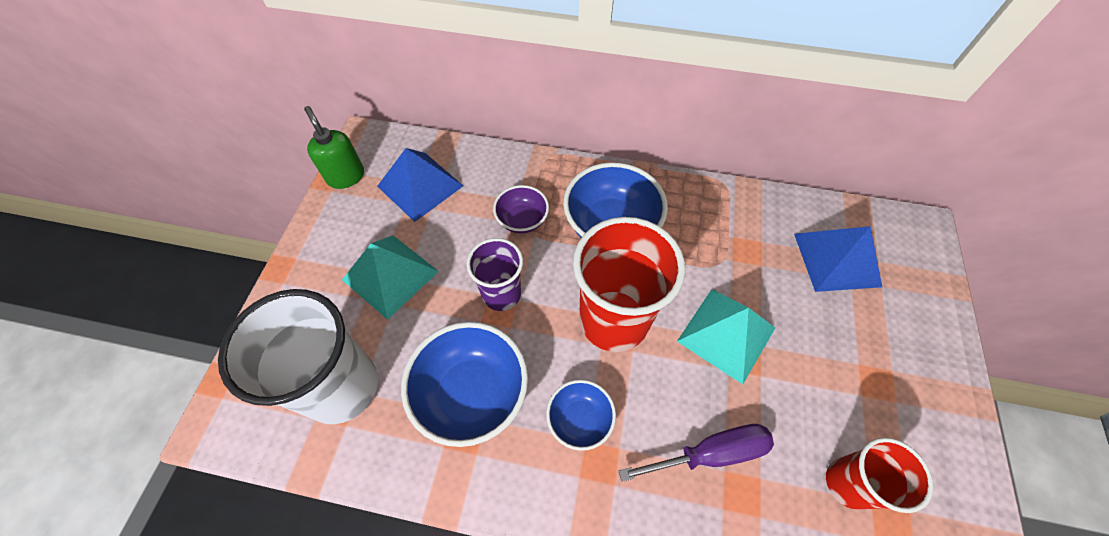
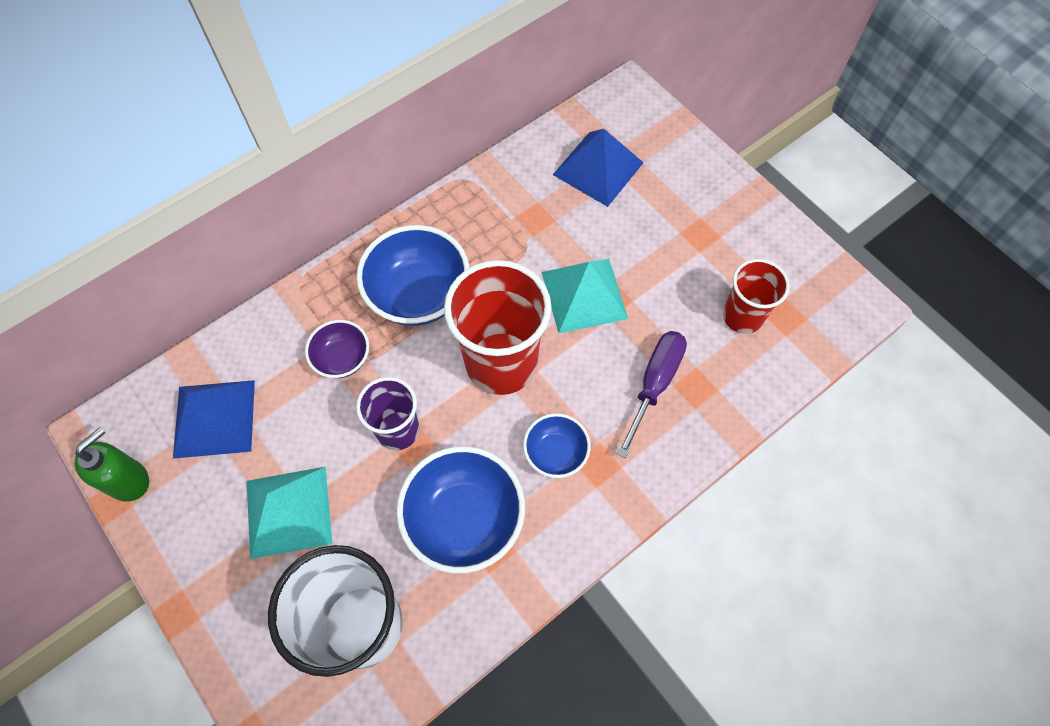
camera: 50 degrees left, 5 degrees up
green soap dispenser [304,106,364,189] -> green soap dispenser turned 120 degrees clockwise [75,427,149,502]

